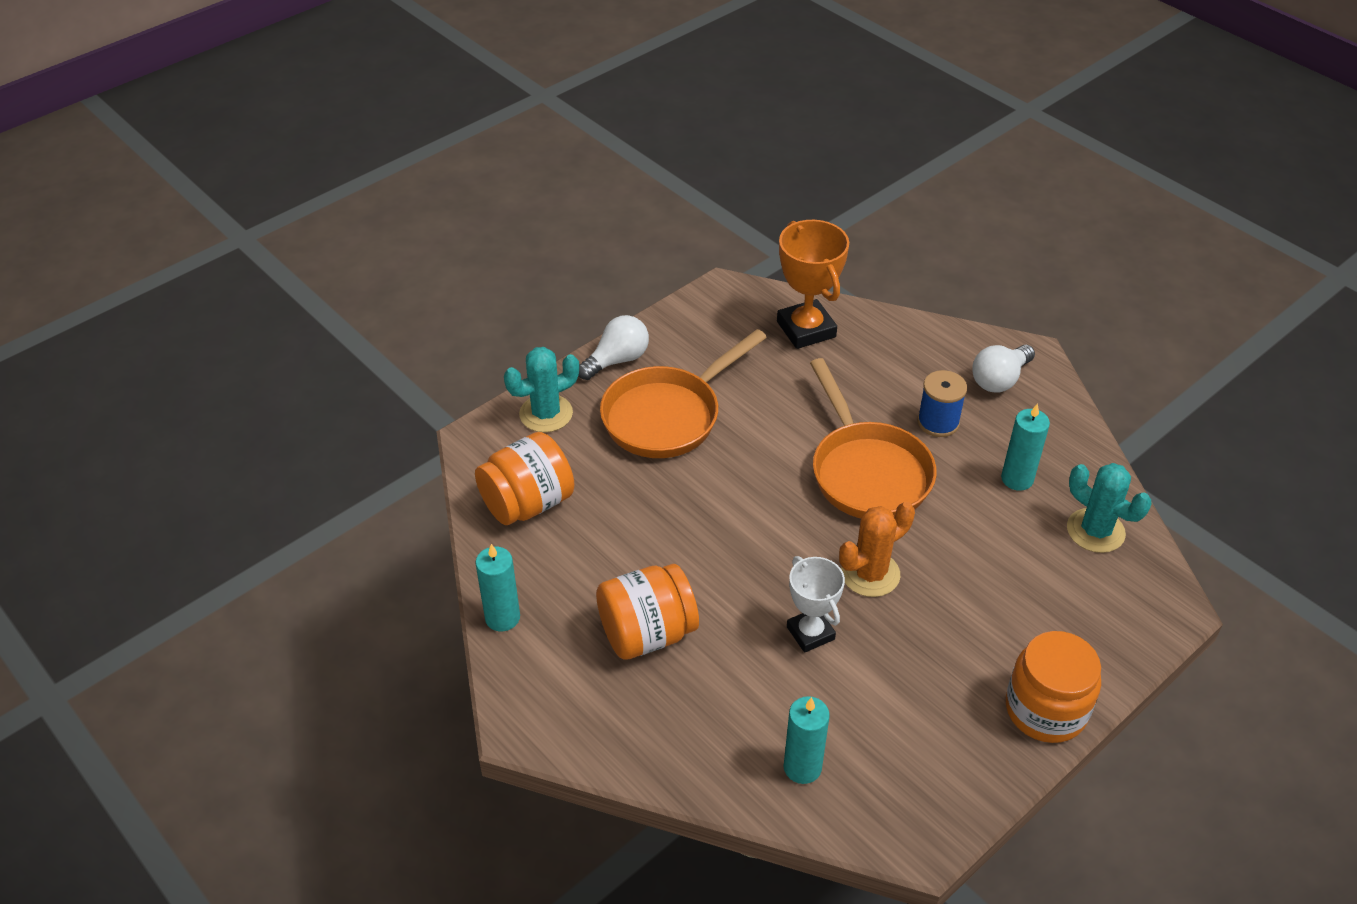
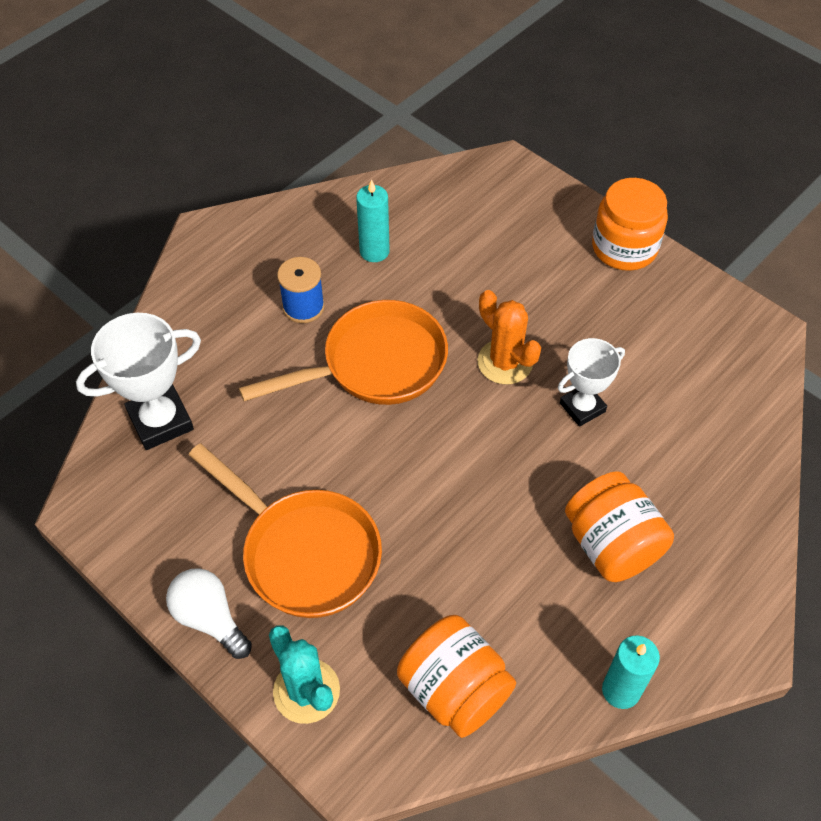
camera: 95 degrees left, 10 degrees up
orange trophy [777,220,849,349] -> white trophy [76,313,201,450]
turquoise candle [784,696,830,784] -> none
white light bulb [972,345,1035,392] -> none
turquoise cactus [1067,463,1151,553] -> none

